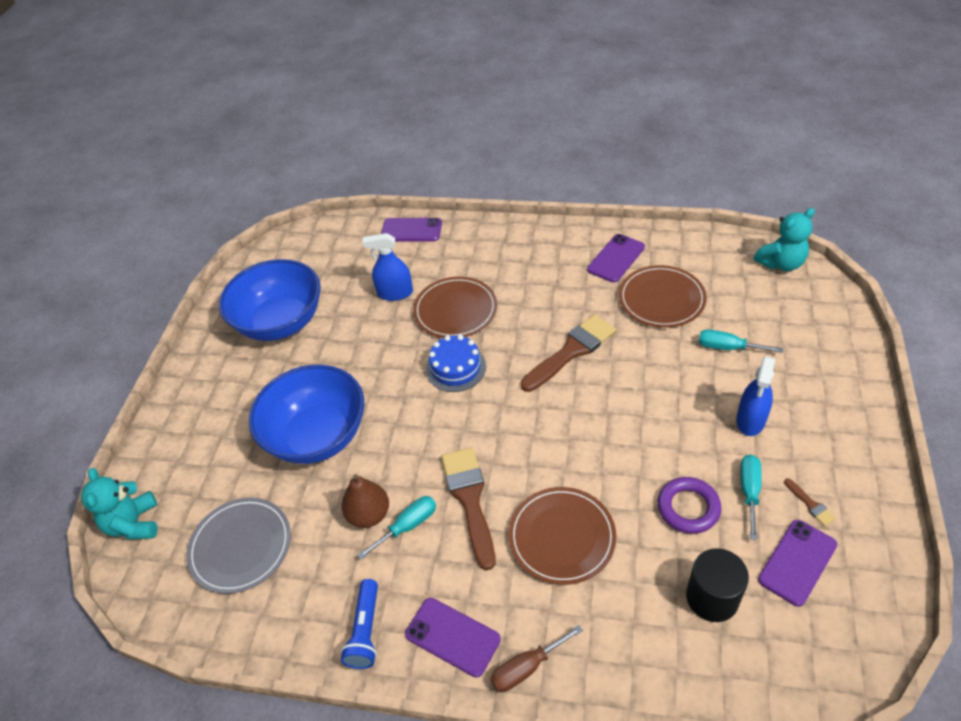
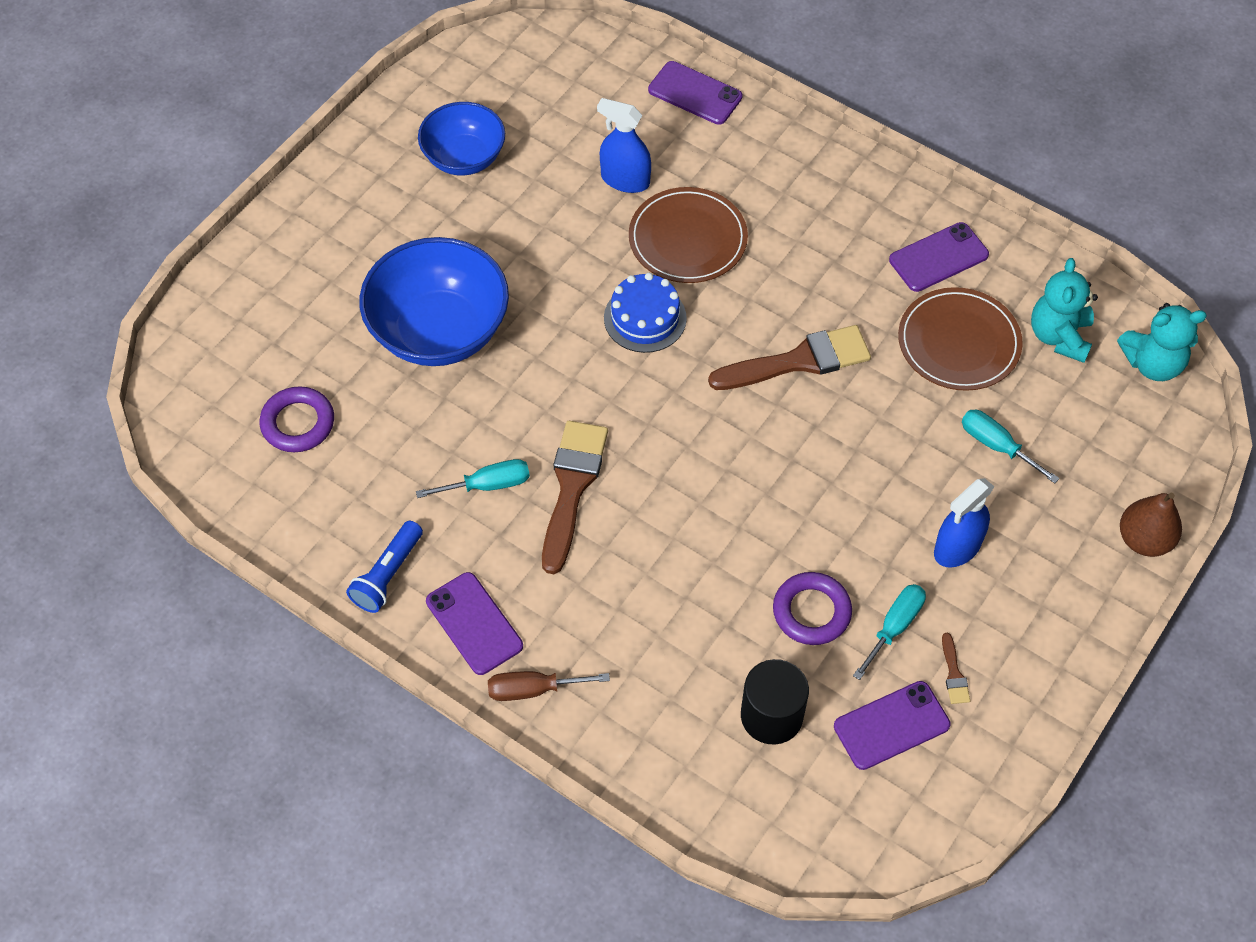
camera: 20 degrees right, 10 degrees up
turquoise teddy bear [81,468,158,540] -> turquoise teddy bear moved to [1031,258,1098,363]
grey plate [186,498,291,594] -> purple ring [260,386,334,452]
blue bowl [219,259,321,341] -> blue bowl [418,102,505,176], size x0.63
brown pear [341,474,389,528] -> brown pear moved to [1120,493,1182,557]
brown plate [509,487,616,585] -> none

